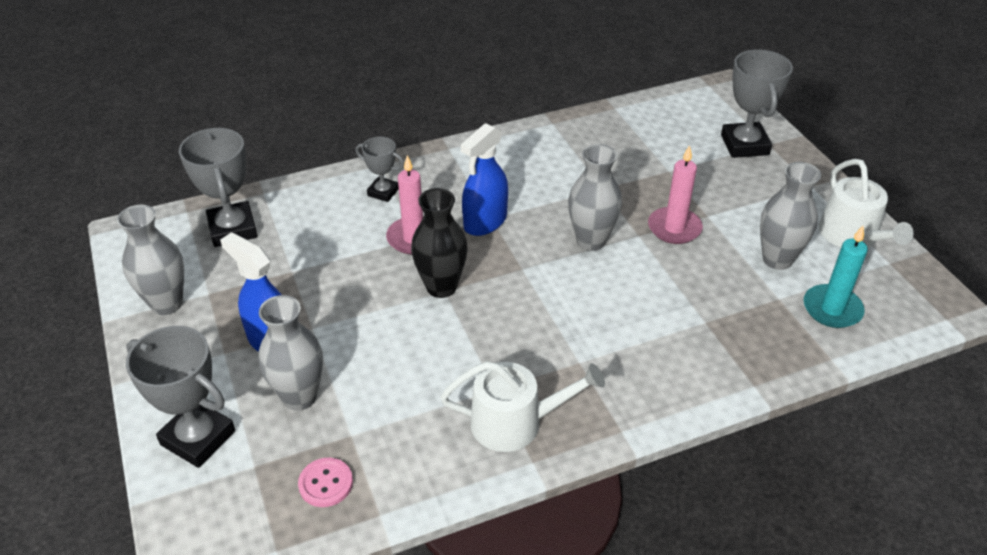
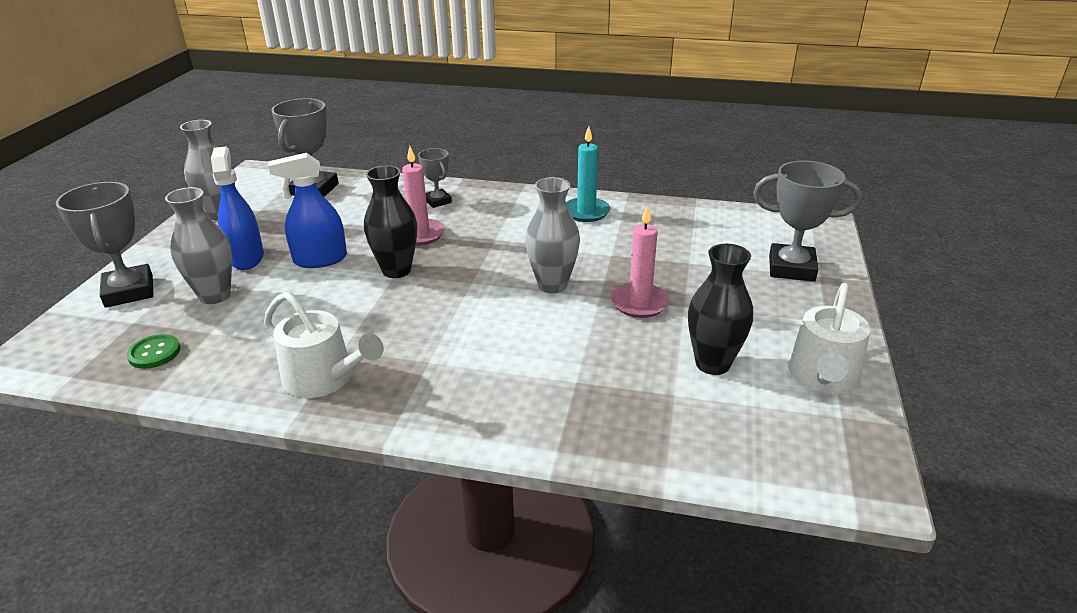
camera: 35 degrees right, 10 degrees down
pink button [298,458,353,507] -> green button [126,334,181,369]
blue spray bottle [460,123,508,236] -> blue spray bottle moved to [268,153,347,268]
grey trophy [721,50,793,158] -> grey trophy turned 75 degrees clockwise [753,161,862,282]
grey vase [760,162,821,270] -> black vase [688,244,753,375]
turquoise candle [803,226,868,328] -> turquoise candle moved to [566,126,610,222]

